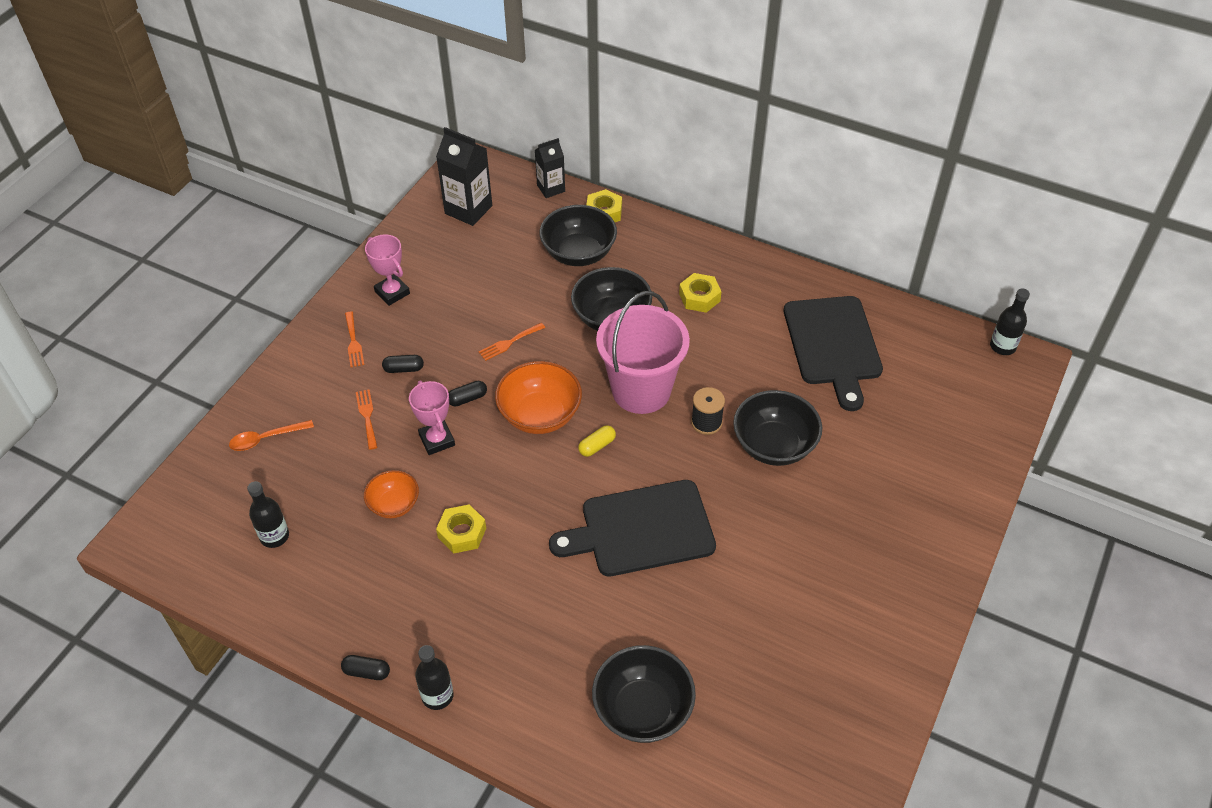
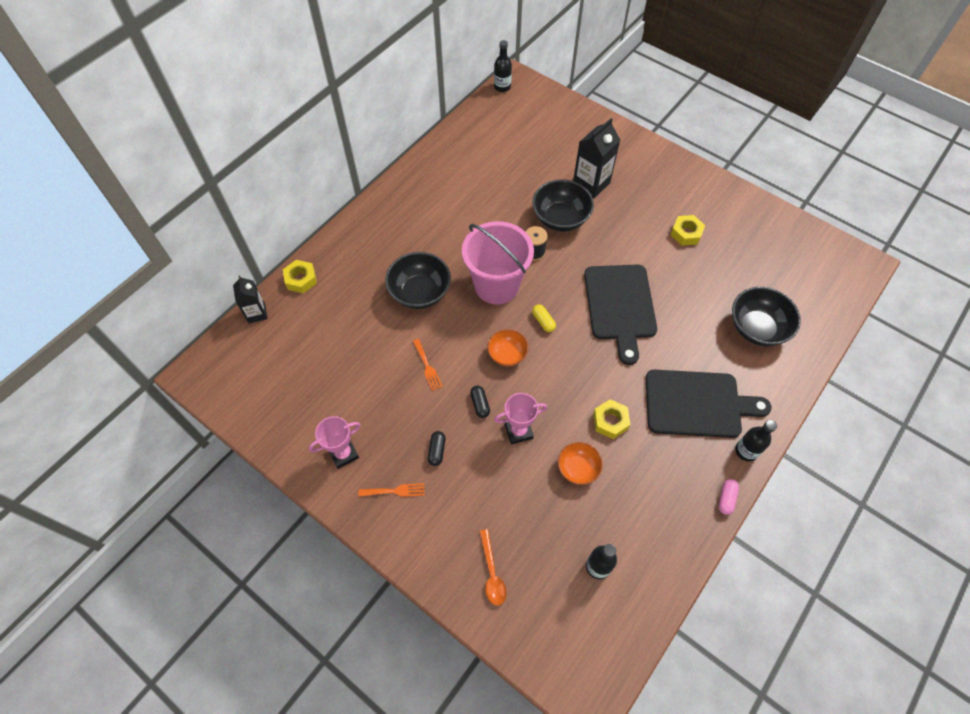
camera: 80 degrees left, 10 degrees up
black capsule [341,655,390,680] -> pink capsule [718,479,739,515]
orange fork [356,389,378,450] -> none
black carton [436,127,492,226] -> black carton moved to [573,118,620,198]
orange bowl [495,361,582,434] -> orange bowl [487,329,528,366], size x0.60
black bowl [540,205,617,266] -> none
yellow nut [679,273,721,313] -> yellow nut moved to [671,215,705,246]
black cutting board [784,296,883,411] -> black cutting board moved to [646,370,771,438]

